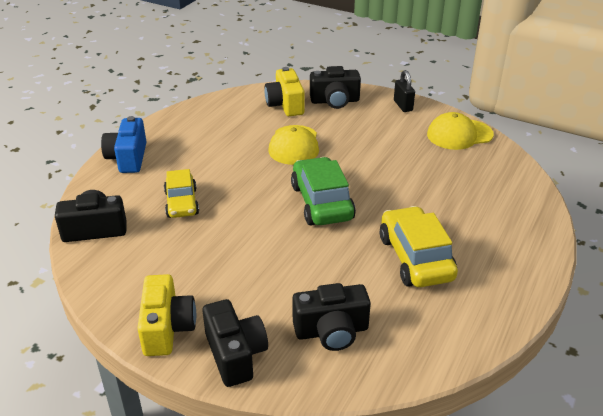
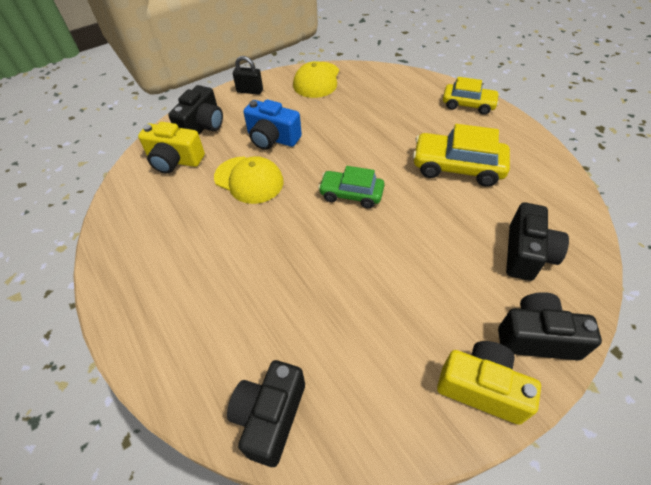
camera: 60 degrees left, 15 degrees up
blue camera [101,116,146,173] -> blue camera moved to [243,99,302,150]
yellow car [164,169,199,218] -> yellow car moved to [443,77,500,115]
green car [291,157,356,225] -> green car [318,166,384,208], size x0.66

